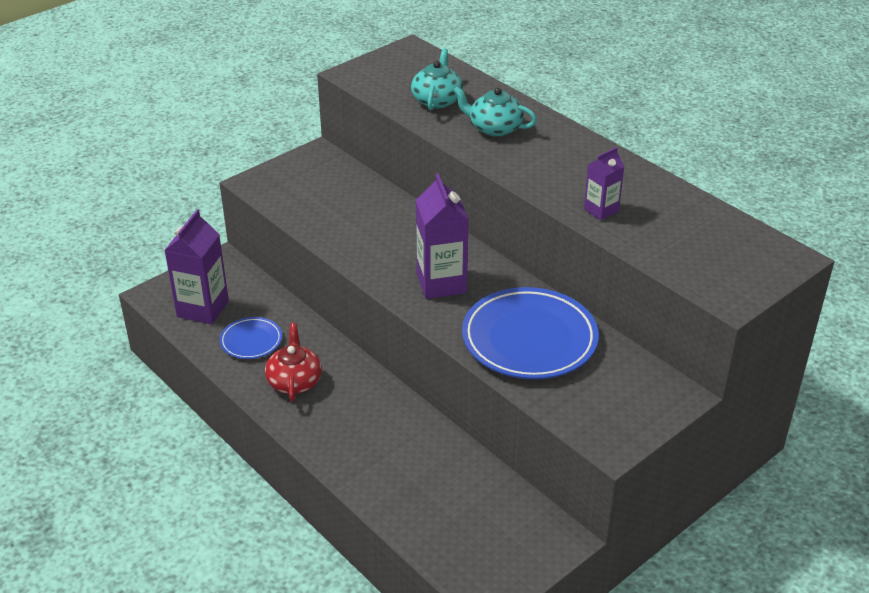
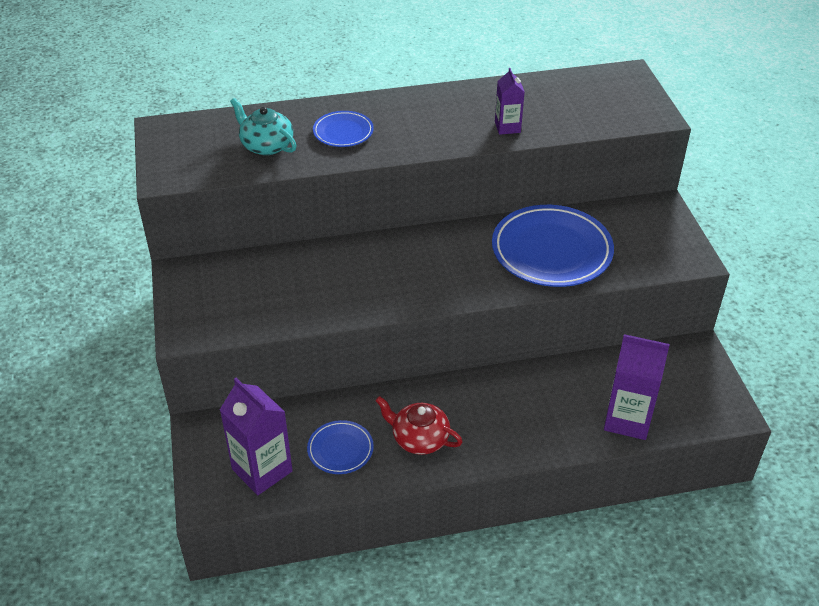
camera: 60 degrees left, 5 degrees up
purple carton [416,174,469,299] -> purple carton moved to [604,334,670,440]
turquoise teapot [453,86,537,137] -> blue plate [313,111,374,147]

